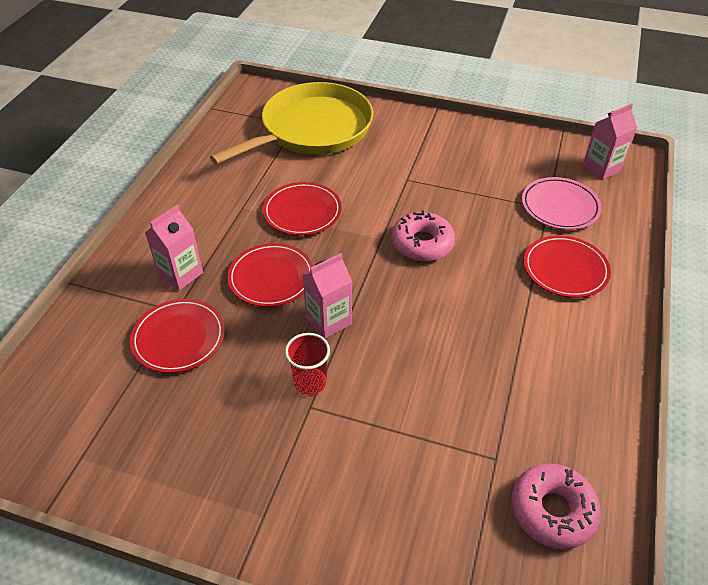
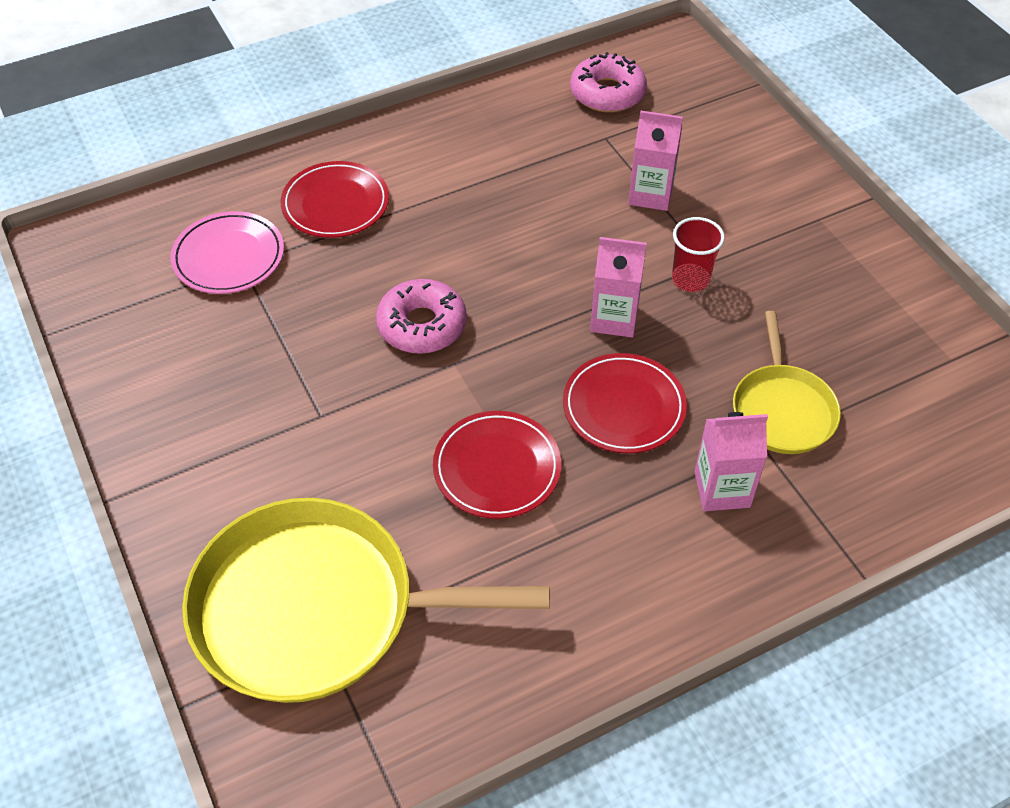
camera: 135 degrees left, 5 degrees up
red plate [130,299,225,373] -> yellow pan [733,311,841,454]
pink carton [582,103,637,180] -> pink carton moved to [628,111,683,211]

